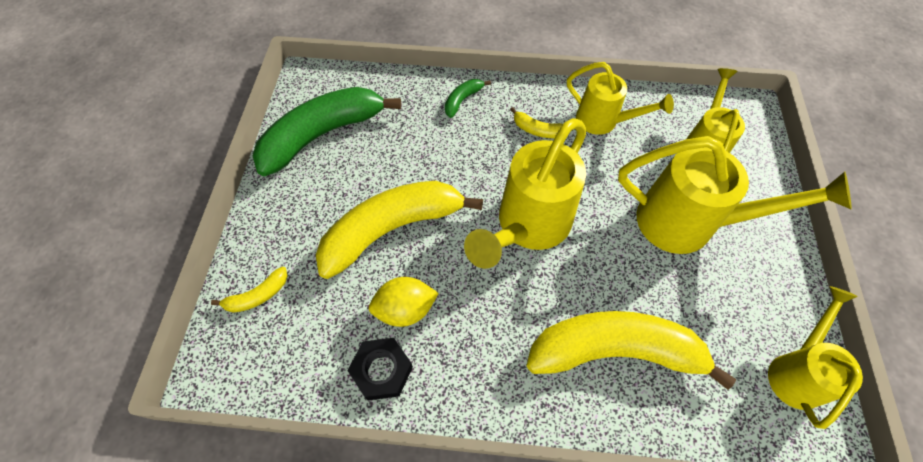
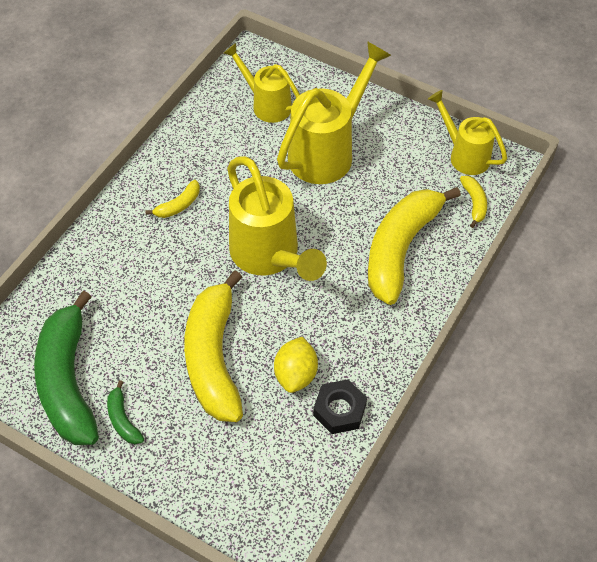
camera: 65 degrees left, 5 degrees down
yellow banana [211,267,287,313] -> yellow banana moved to [460,176,487,228]
green banana [445,79,491,118] -> green banana moved to [107,380,144,444]
yellow watering can [567,62,674,135] -> none

